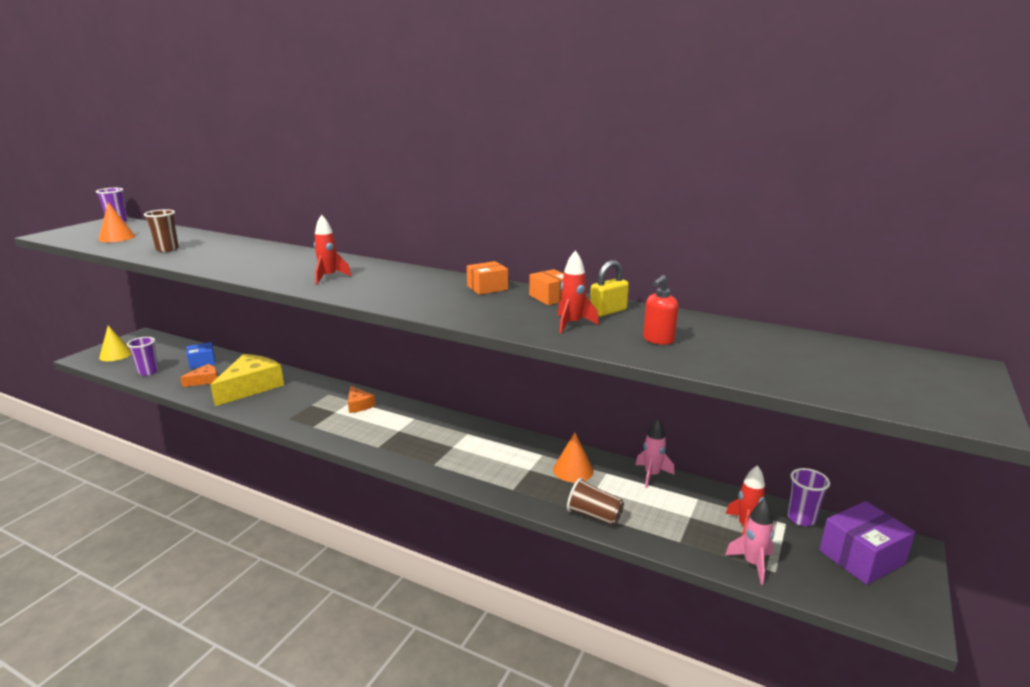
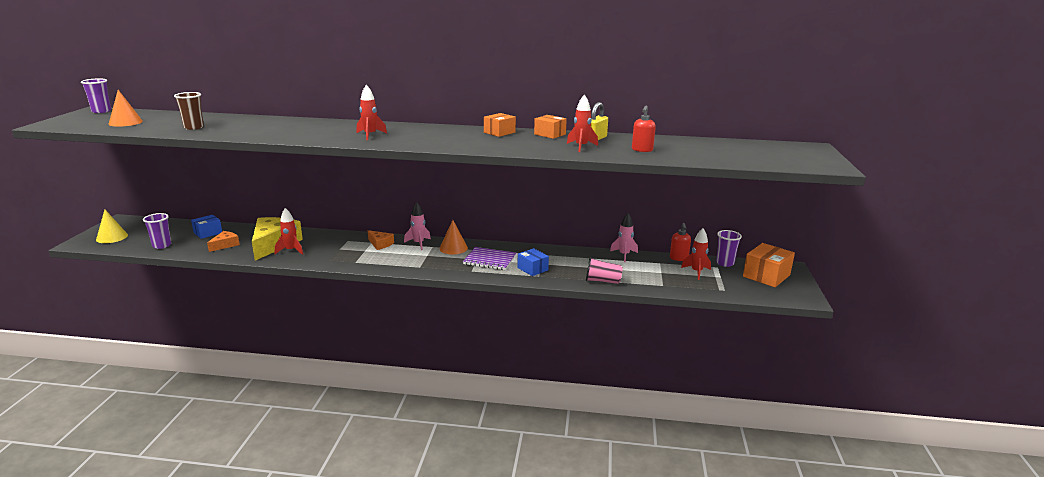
camera: 20 degrees left, 0 degrees up
orange cone [553,432,594,482] -> orange cone moved to [440,220,468,254]
brown cup [567,478,624,526] -> pink cup [586,257,623,284]
pink rocket [725,500,774,584] -> pink rocket moved to [404,202,431,250]
purple box [819,501,915,585] -> orange box [743,243,795,287]
none -> red rocket [275,208,303,255]
none -> purple notebook [463,247,516,270]
none -> blue box [517,248,549,276]
none -> red soap dispenser [670,223,691,261]

